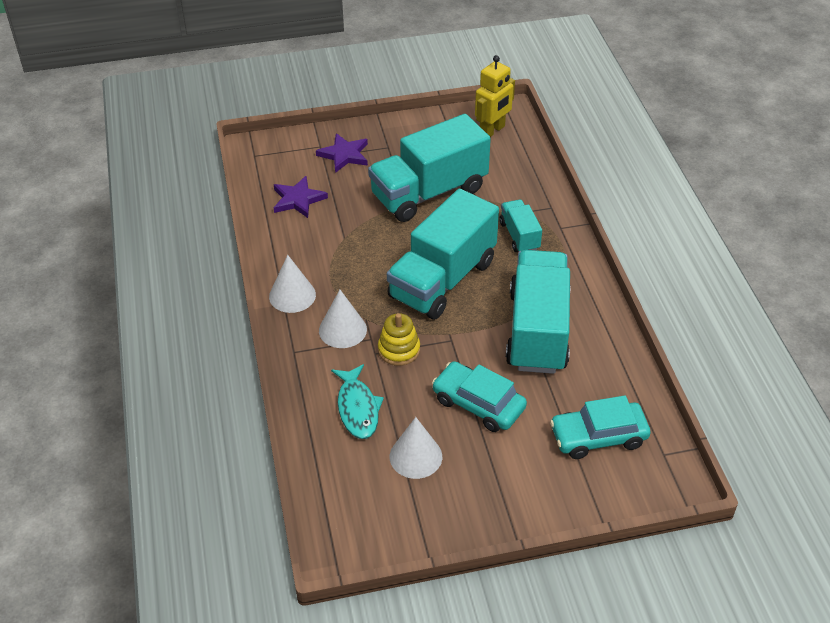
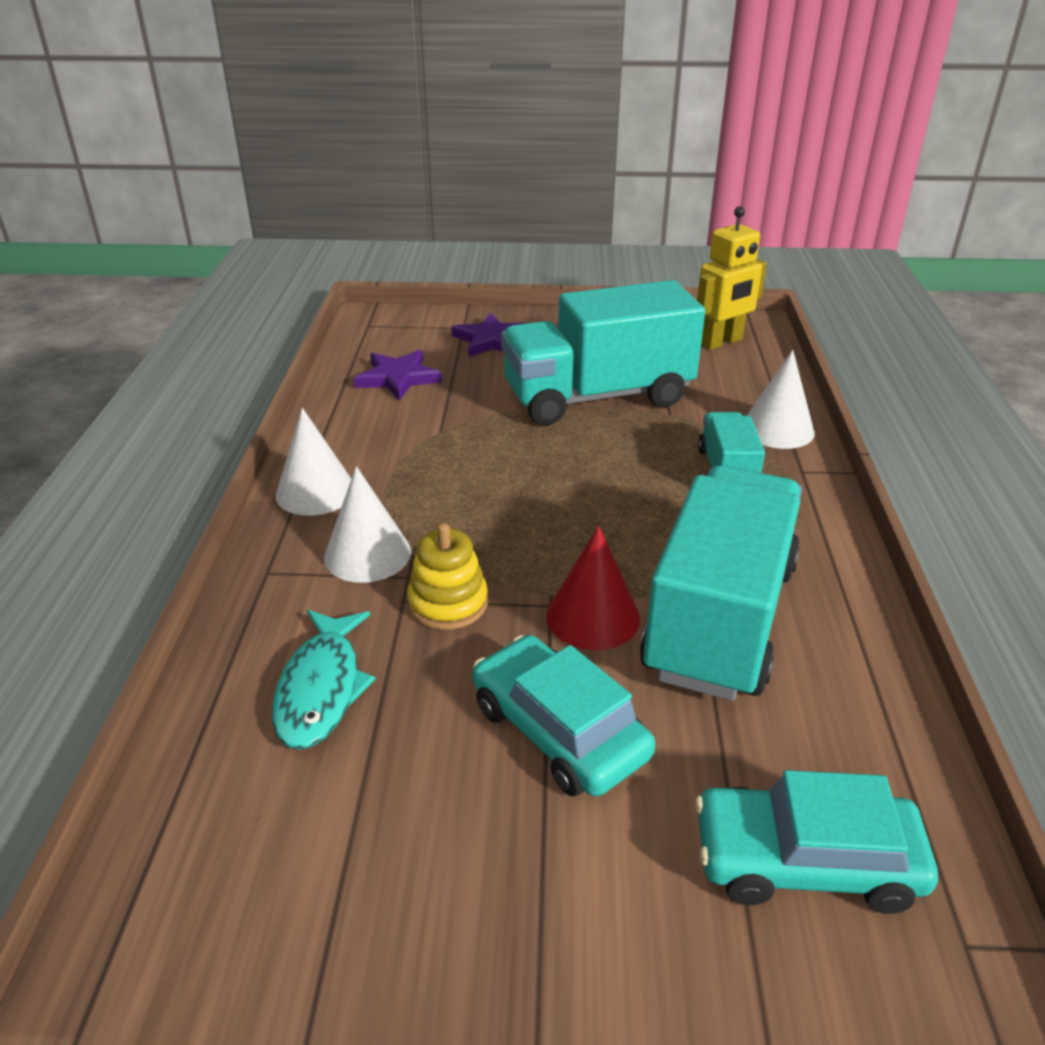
camera: 15 degrees right, 10 degrees down
turquoise truck [387,188,499,320] -> none
white cone [390,417,442,479] -> white cone moved to [747,350,815,449]
none -> red cone [546,526,640,650]

